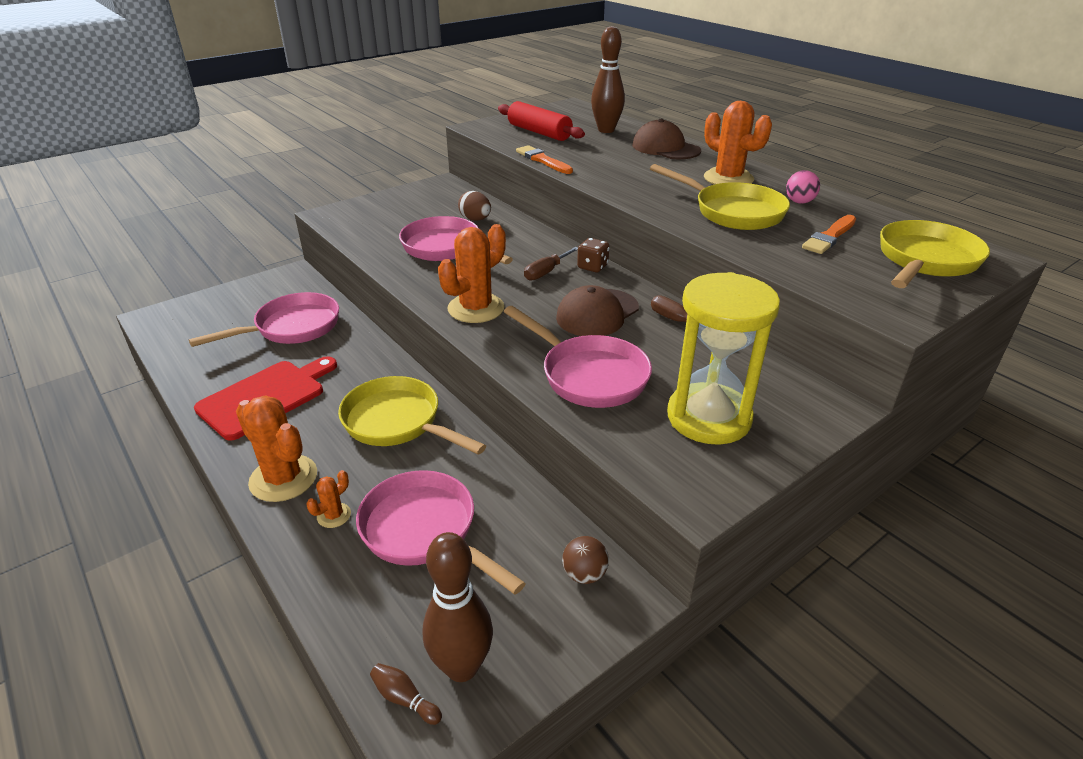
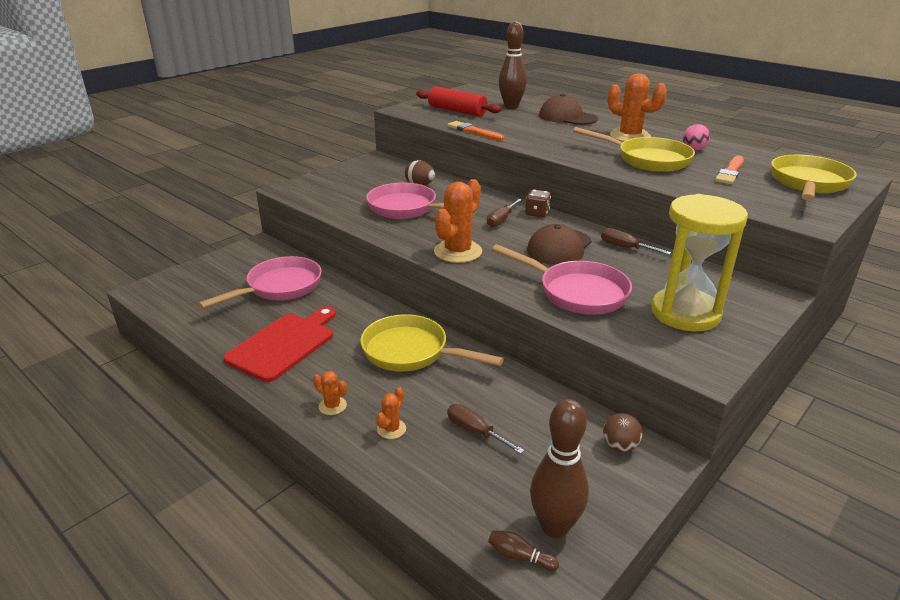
camera: 10 degrees left, 5 degrees down
orange cactus [236,395,317,502] -> orange cactus [313,371,347,415], size x0.48
pink pan [356,470,526,595] -> brown screwdriver [447,404,524,454]

